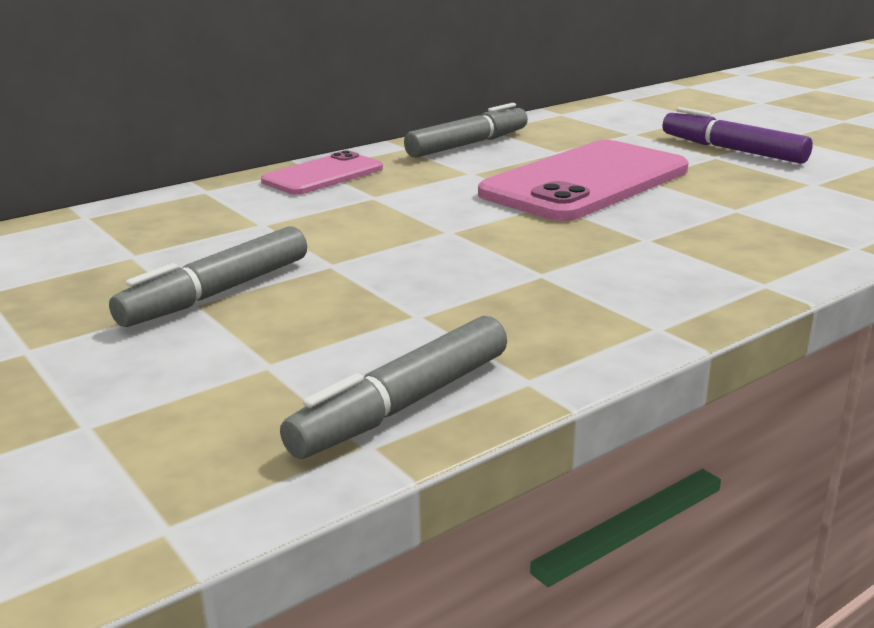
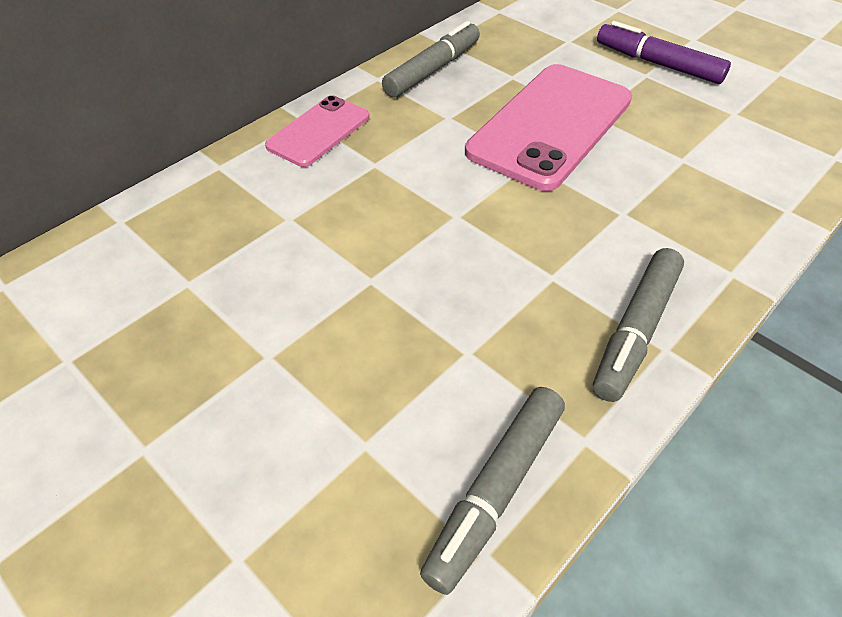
camera: 10 degrees left, 25 degrees up
grey marker [109,226,307,327] -> grey marker moved to [593,248,684,402]

